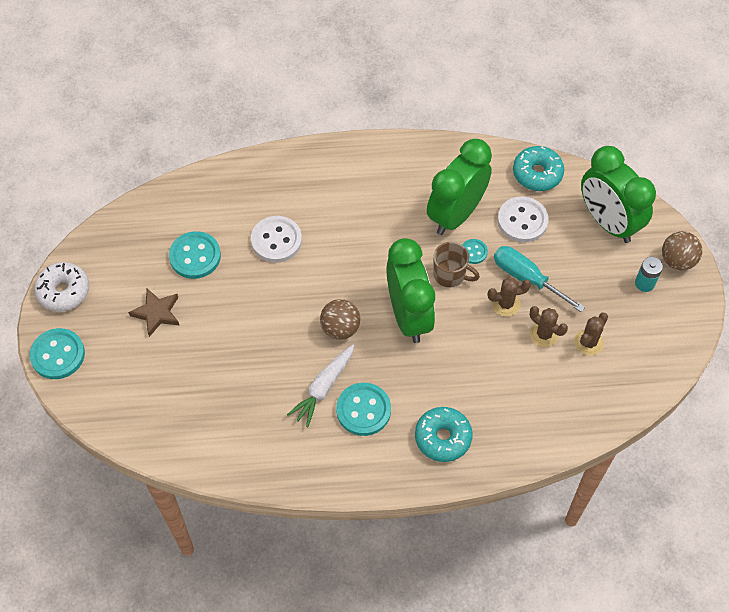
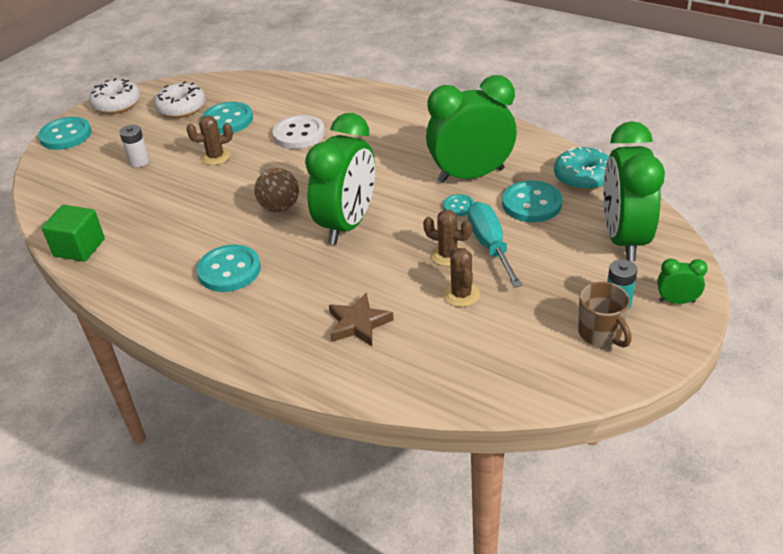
camera: 40 degrees right, 20 degrees down
brown star [128,289,180,337] -> brown star moved to [329,293,394,346]
white carrot [287,344,354,427] -> none
turquoise donut [415,407,473,462] -> none
brown mug [433,242,480,287] -> brown mug moved to [578,282,632,347]
white button [497,196,549,243] -> turquoise button [502,181,562,222]
brown cactus [574,313,608,356] -> brown cactus moved to [186,116,233,165]
brown ball [662,231,702,271] -> green clock [657,259,708,304]
none -> green cube [42,205,105,262]
none -> white battery [119,125,150,167]
none -> white donut [154,81,206,118]

